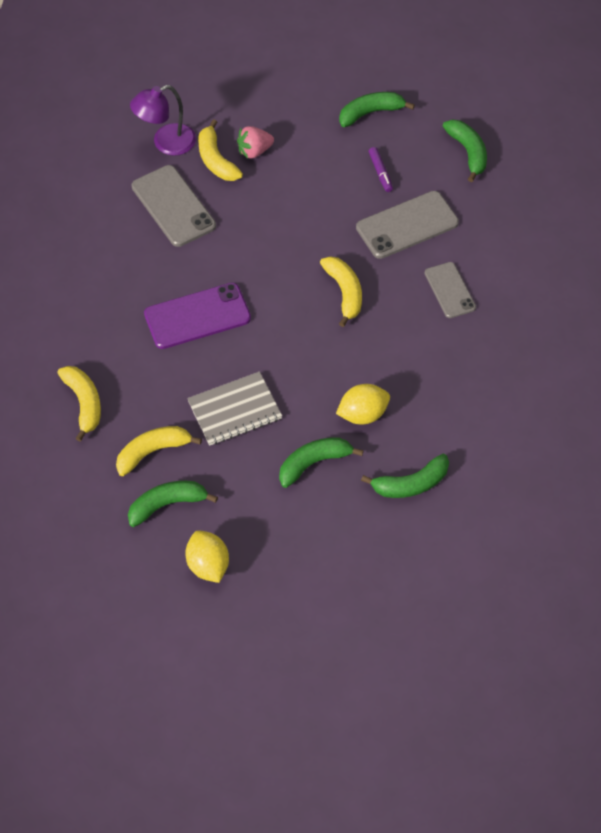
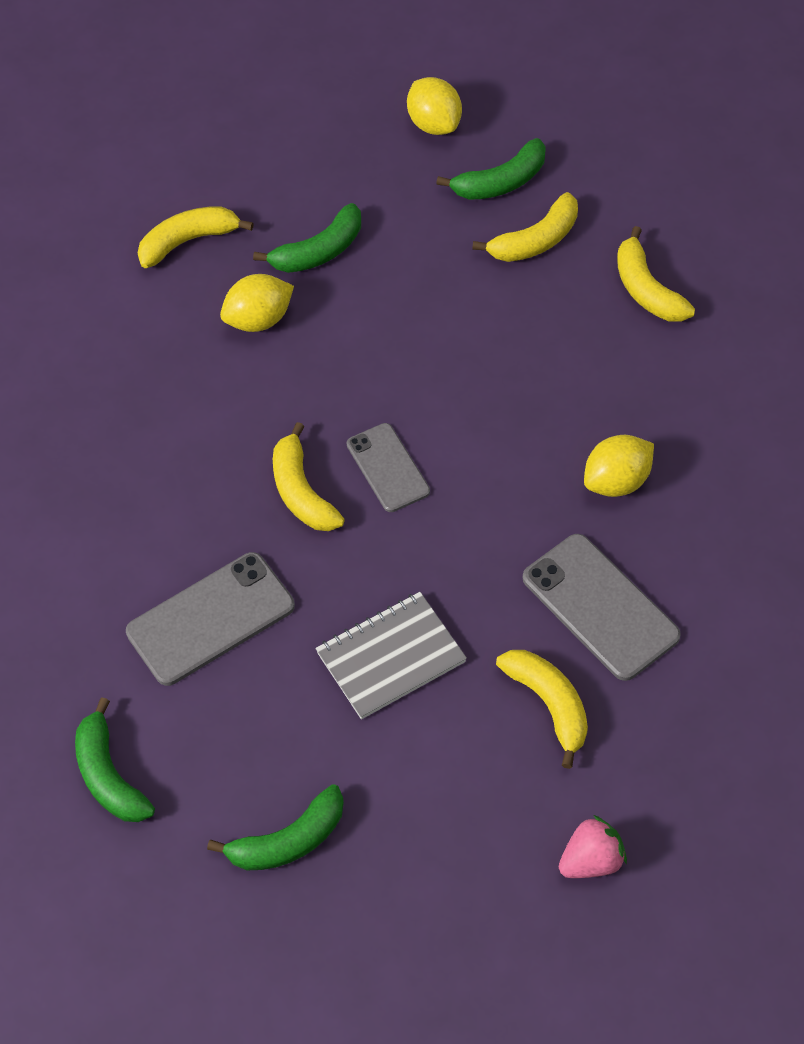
camera: 175 degrees right, 0 degrees up
purple lamp [130,85,196,156] -> none
purple phone [144,283,251,349] -> none
grey notebook [187,371,282,446] -> grey notebook moved to [315,592,467,719]
pink strawberry [237,126,274,159] -> pink strawberry moved to [559,815,627,878]
green banana [361,454,449,498] -> yellow banana [138,206,254,268]
purple marker [369,147,393,192] -> none
grey phone [424,262,476,318] -> grey phone moved to [347,423,430,512]
none -> yellow lemon [584,435,654,497]

